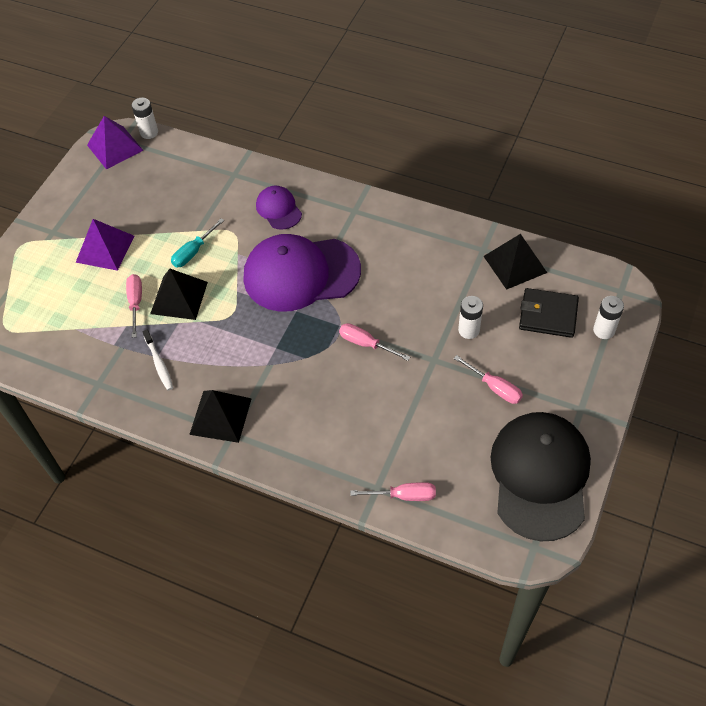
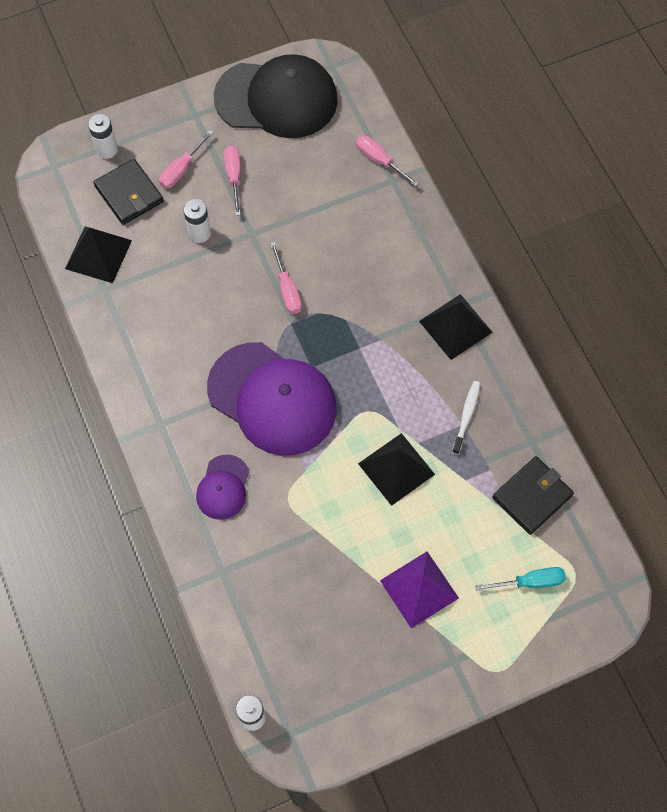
camera: 140 degrees left, 10 degrees up
purple pyramid [87,116,144,170] -> none
pink screwdriver [126,274,142,338] -> pink screwdriver moved to [159,130,214,189]
turquoise screwdriver [171,218,224,267] -> turquoise screwdriver moved to [475,567,566,591]
black cap [490,412,591,541] -> black cap turned 135 degrees counterclockwise [214,54,338,138]
none -> black wallet [493,456,574,535]

